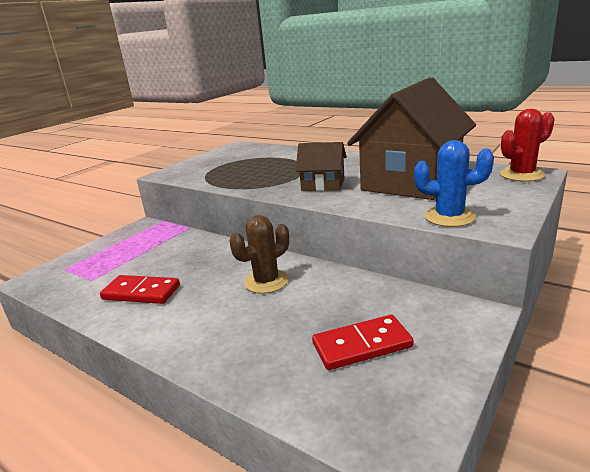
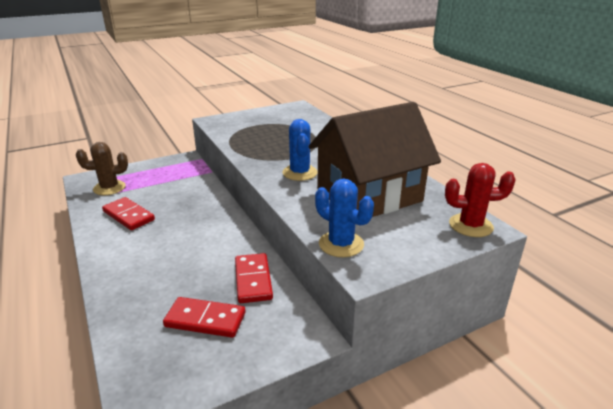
camera: 25 degrees right, 5 degrees up
brown cactus [229,215,289,294] -> brown cactus moved to [76,142,128,195]
brown house [296,142,347,191] -> blue cactus [282,119,318,181]
none -> red domino [235,253,273,303]

